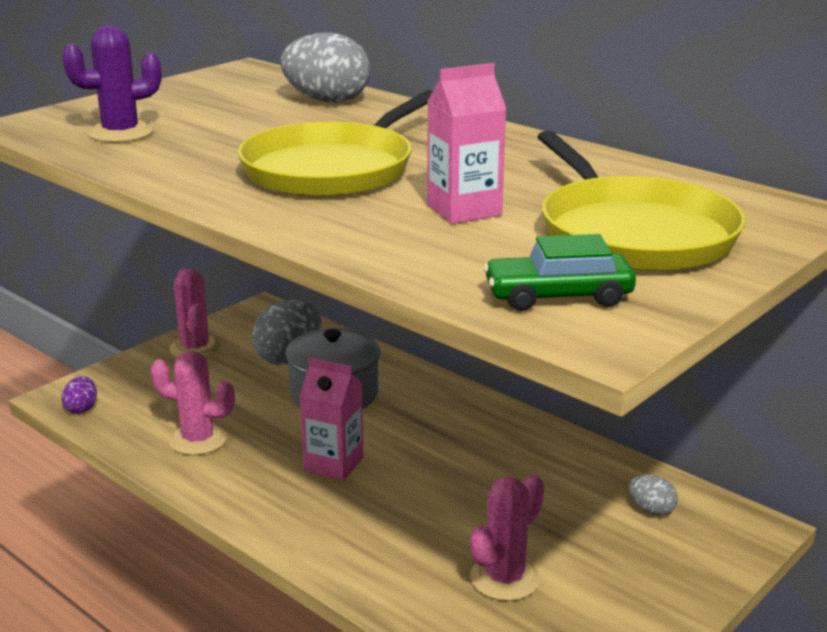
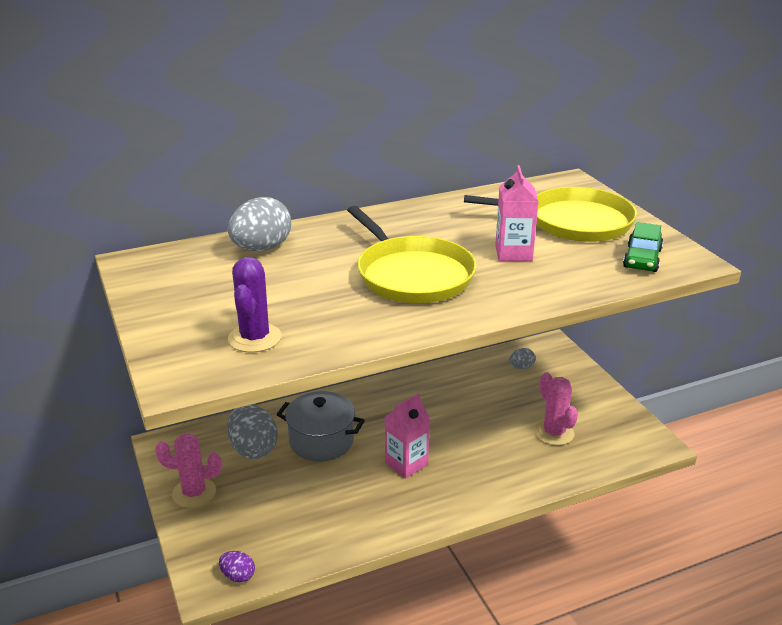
camera: 65 degrees left, 5 degrees up
pink cactus [150,351,235,455] -> none

